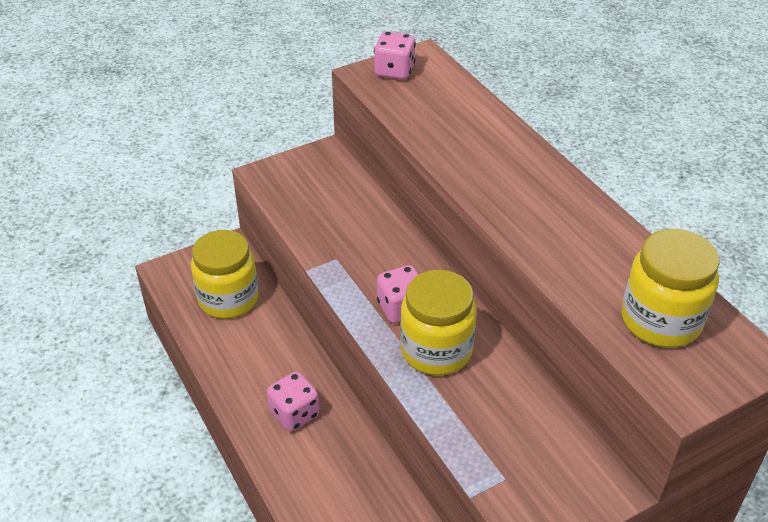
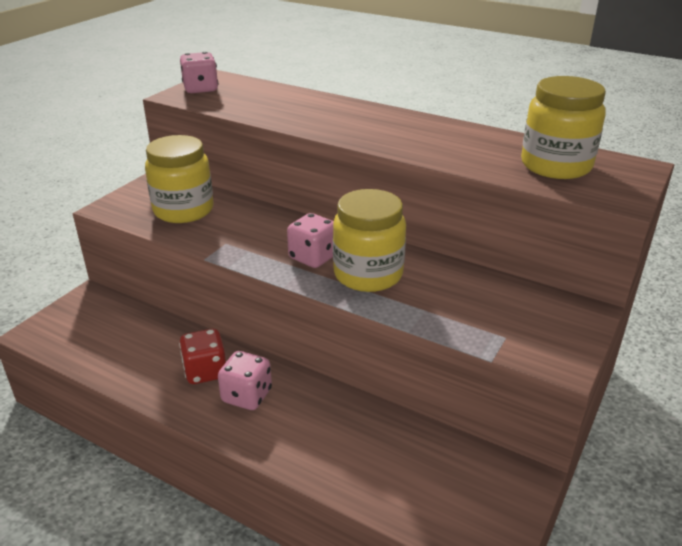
camera: 30 degrees left, 10 degrees down
yellow jar [191,230,258,319] -> yellow jar moved to [145,135,214,223]
none -> red dice [179,329,226,384]

